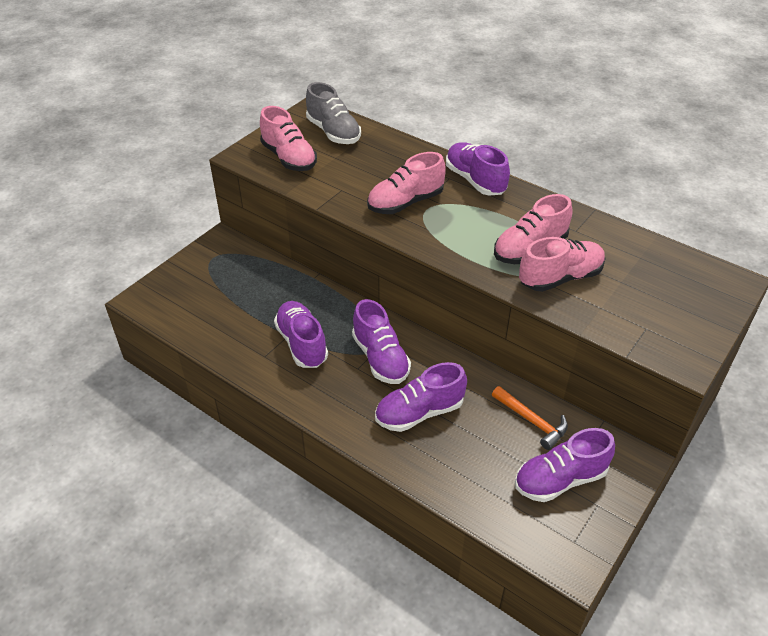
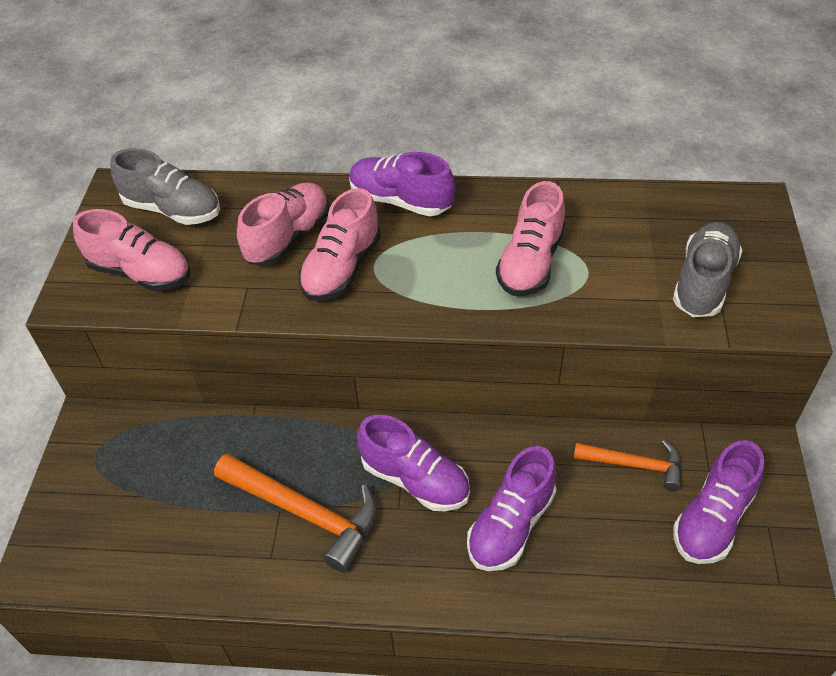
camera: 30 degrees left, 5 degrees up
purple shoe [274,301,328,368] -> orange hammer [214,454,377,573]
pink shoe [519,237,606,292] -> pink shoe moved to [237,182,329,265]
none -> grey shoe [673,222,743,317]

